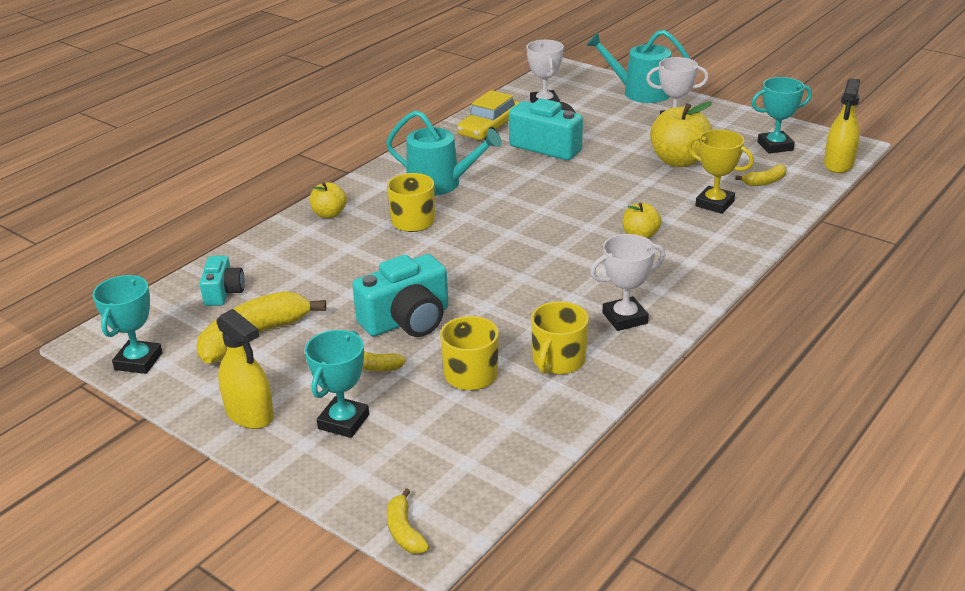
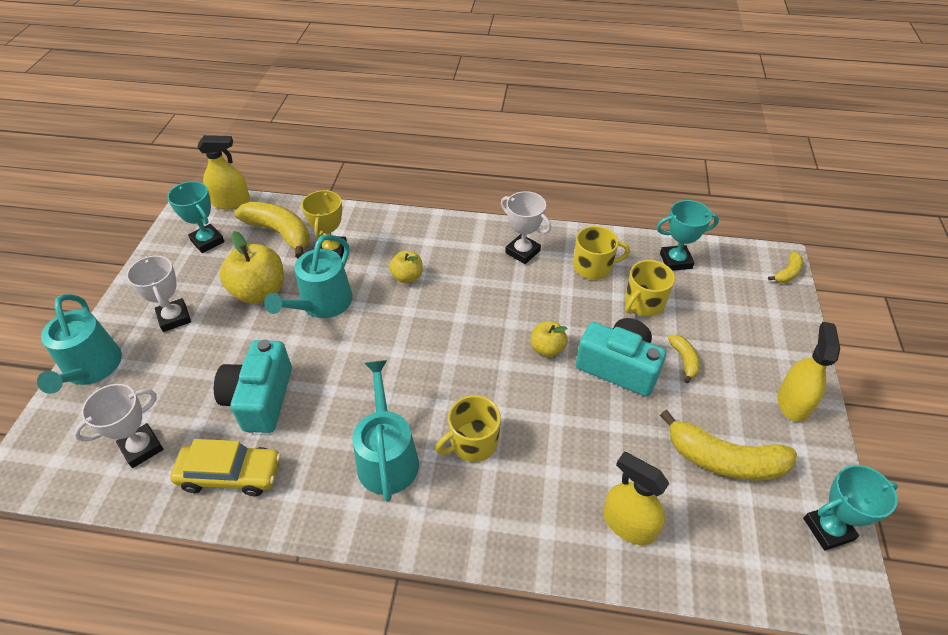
camera: 120 degrees left, 15 degrees up
turquoise camera [200,256,245,306] -> none
turquoise trophy [305,330,369,438] -> turquoise trophy moved to [657,200,719,271]
yellow apple [310,182,347,218] -> yellow apple moved to [531,321,568,357]
yellow banana [735,164,787,186] -> yellow banana [235,202,310,259], size x2.03
none -> turquoise watering can [264,234,353,318]
none -> yellow spray bottle [603,452,669,545]

